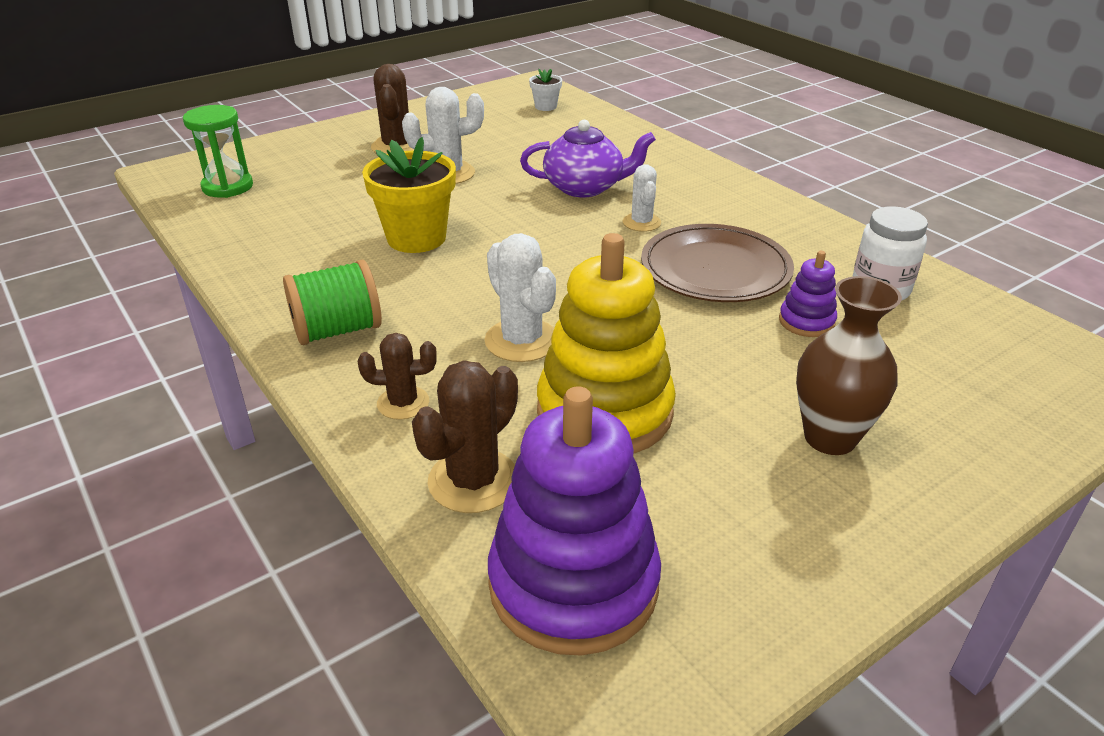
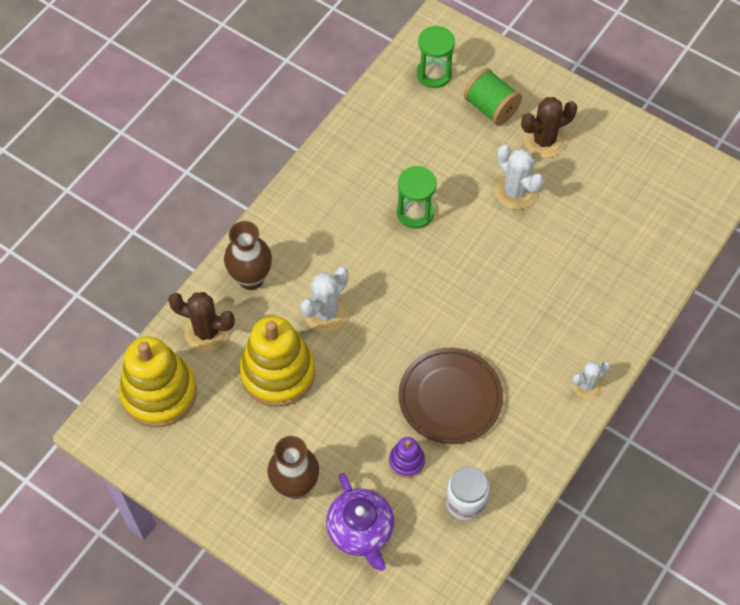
camera: 70 degrees right, 25 degrees up
green spool [283,260,382,345] -> green spool moved to [464,68,522,125]
brown cactus [358,333,437,420] -> brown vase [224,221,272,290]
yellow flower pot [362,137,456,253] -> green hourglass [397,166,437,229]
purple stacking toy [488,386,661,656] -> yellow stacking toy [119,337,197,427]
purple teapot [520,120,656,197] -> purple teapot moved to [326,473,395,571]
white flower pot [529,69,562,111] -> none
white cactus [623,164,661,232] -> white cactus moved to [572,361,610,399]

